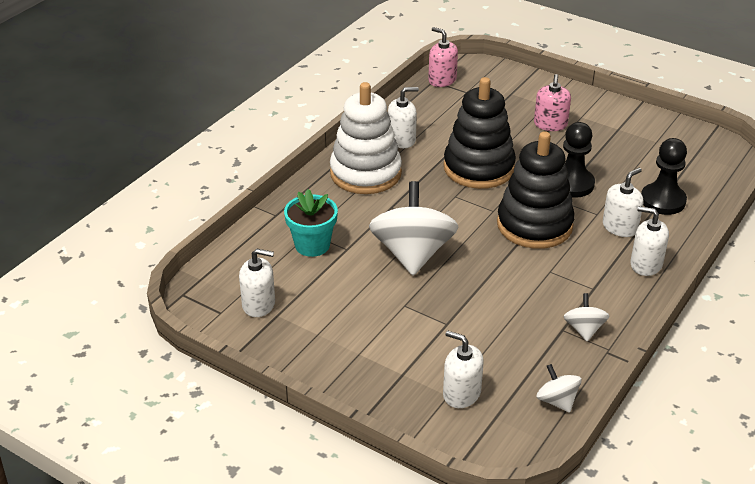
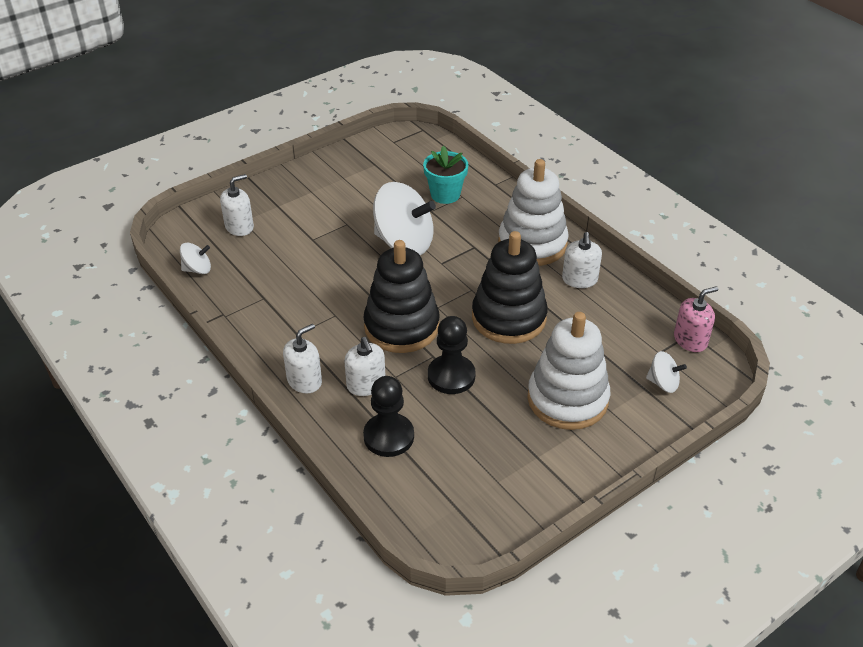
camera: 110 degrees right, 5 degrees up
white soap dispenser [239,249,275,317] -> none
pink soap dispenser [534,74,571,131] -> white stacking toy [527,312,610,430]
white spinning top [564,293,609,341] -> white spinning top moved to [646,351,687,393]

